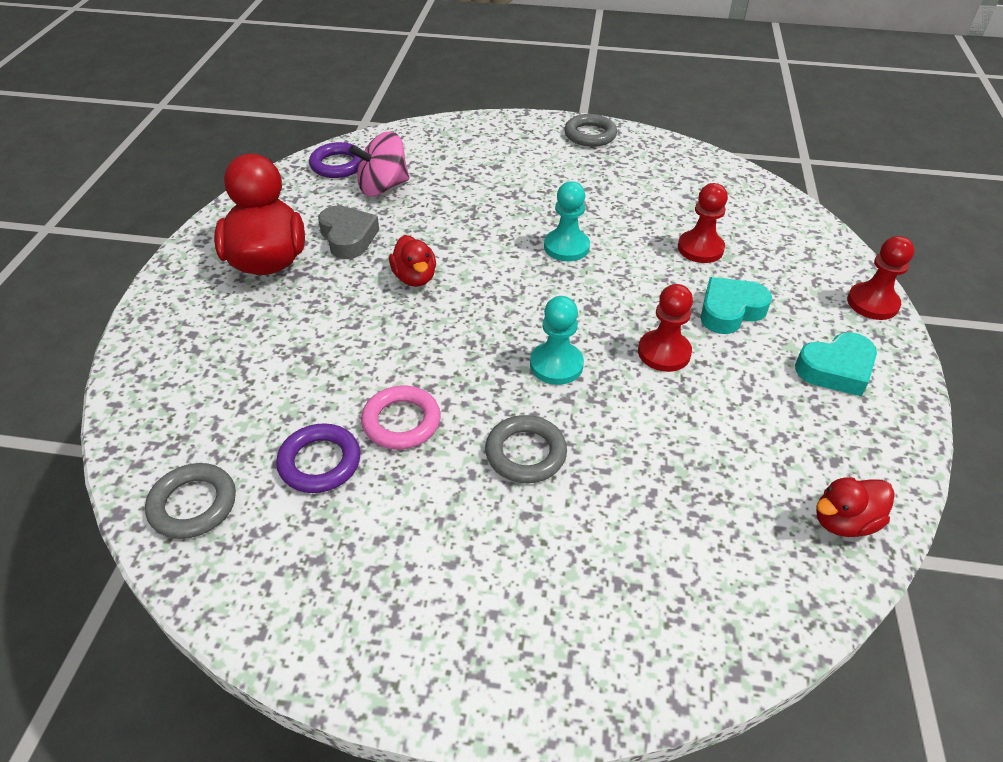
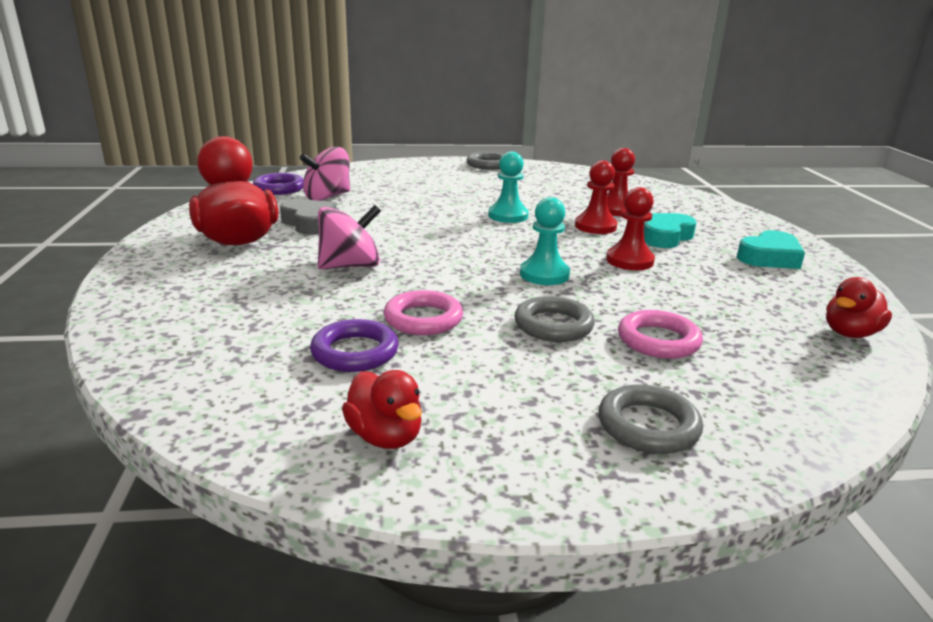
camera: 15 degrees left, 20 degrees down
grey ring [145,463,236,539] -> grey ring moved to [598,384,703,454]
red duck [389,235,436,287] -> red duck moved to [342,370,422,449]
red pawn [847,236,914,320] -> red pawn moved to [575,160,617,234]
none -> pink spinning top [318,205,381,269]
none -> pink ring [618,310,703,359]

